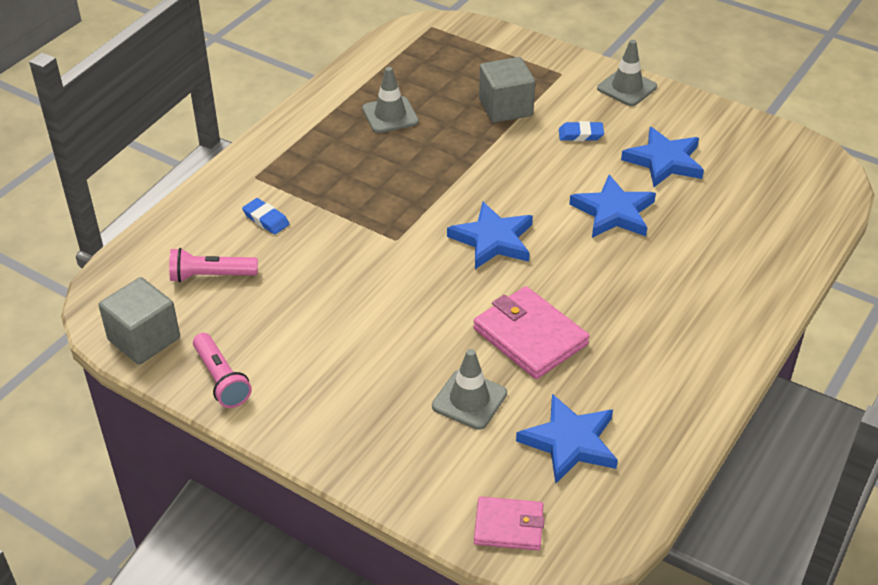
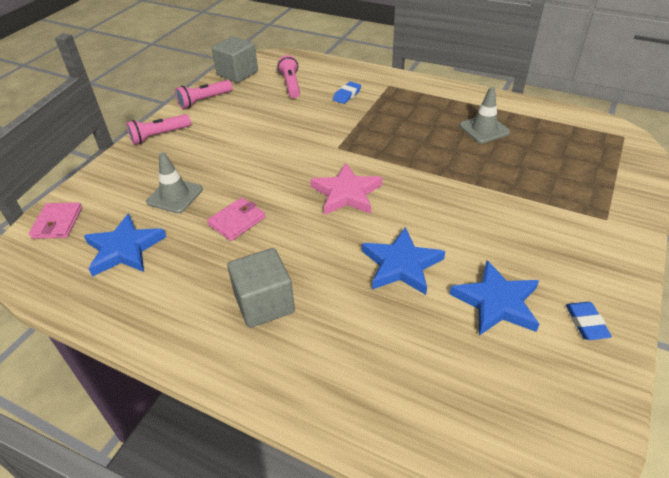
camera: 85 degrees right, 0 degrees up
blue star [447,202,533,269] -> pink star [310,163,383,215]
pink wallet [473,286,590,379] -> pink wallet [207,198,266,241], size x0.62
grey cube [479,57,535,123] -> grey cube moved to [227,248,295,328]
blue eraser [559,121,604,141] -> blue eraser moved to [566,302,612,340]
grey traffic cone [597,40,657,106] -> none
none -> pink flashlight [126,114,191,145]

